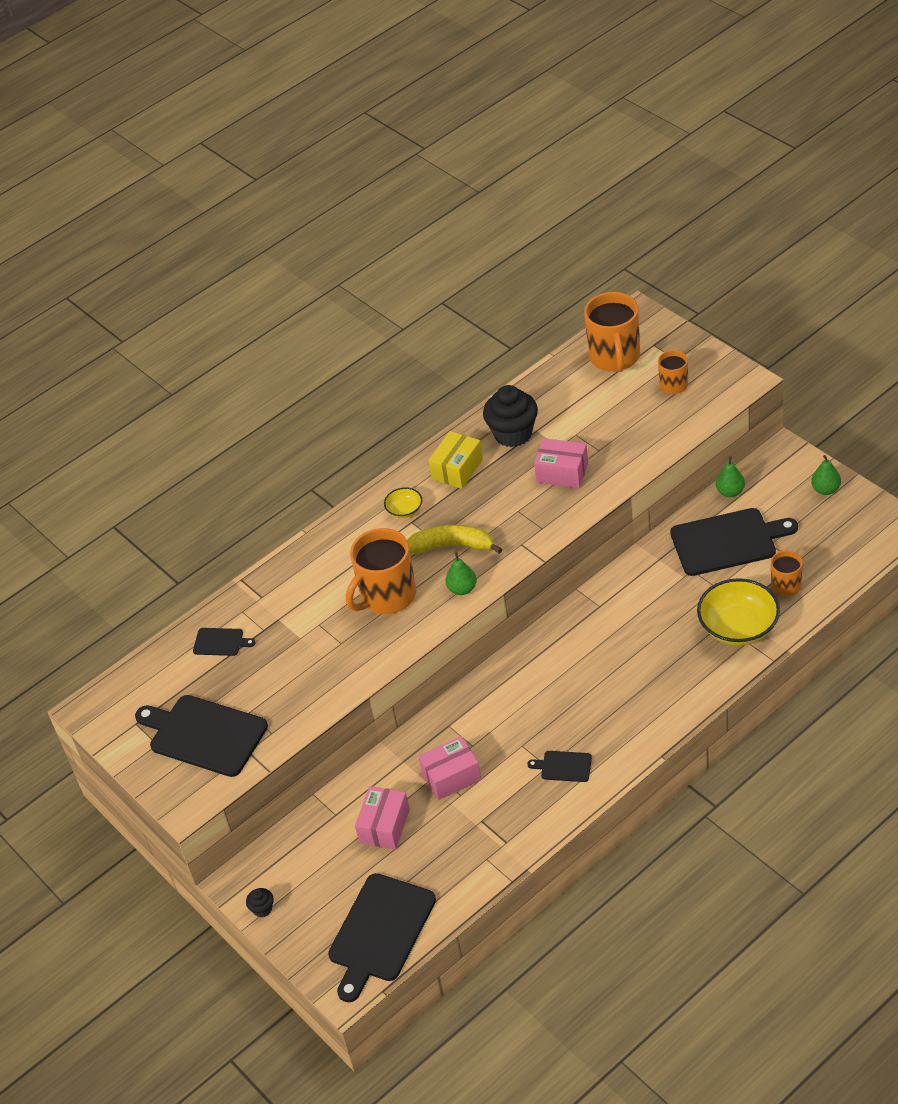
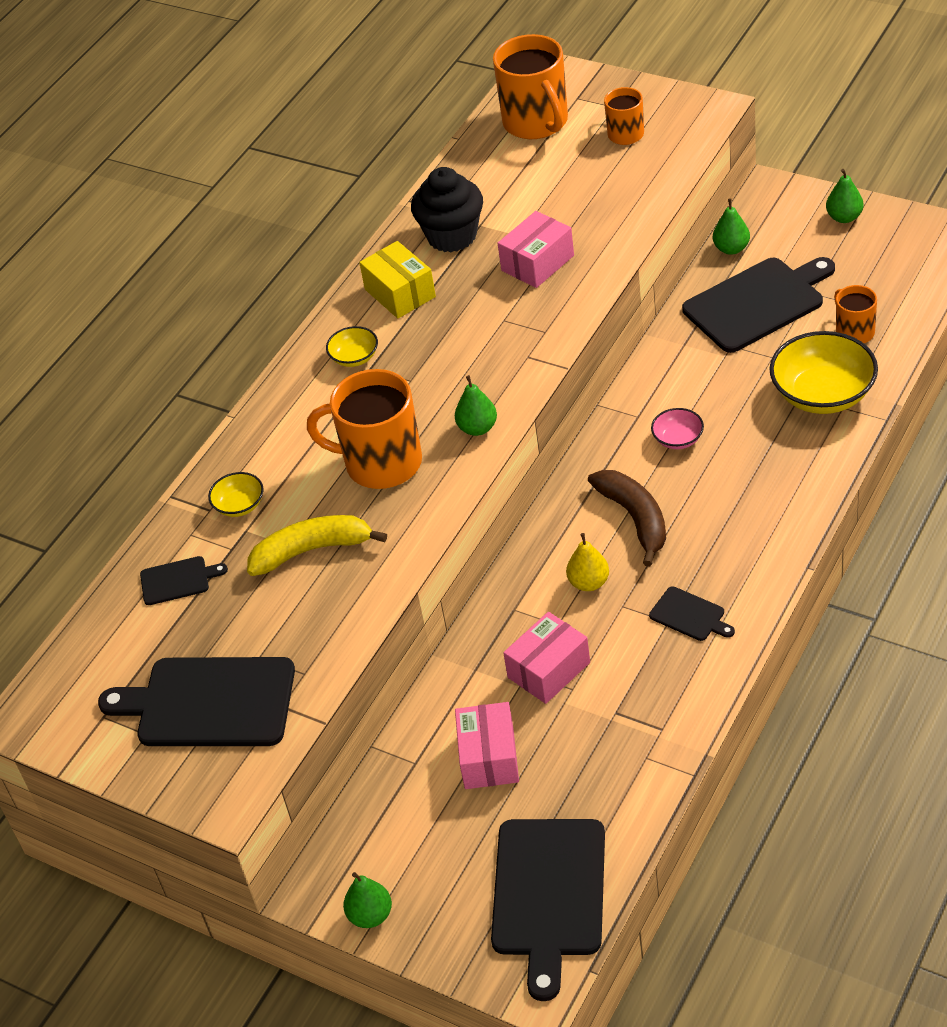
camera: 20 degrees left, 0 degrees up
black cupcake [246,888,274,917] -> green pear [343,872,392,928]
orange mug [346,528,416,614] -> orange mug turned 75 degrees clockwise [307,369,422,489]
yellow banana [407,525,502,554] -> yellow banana moved to [247,515,387,576]
yellow box [428,431,483,489] -> yellow box turned 45 degrees counterclockwise [359,241,436,318]
black cutting board [527,751,592,782] -> black cutting board turned 135 degrees counterclockwise [649,586,735,641]
pink box [534,438,588,488] -> pink box turned 45 degrees counterclockwise [497,211,574,288]
none -> yellow bowl [208,472,264,517]
none -> yellow pear [566,533,609,591]
none -> brown banana [588,470,666,566]
none -> pink bowl [651,408,704,449]

